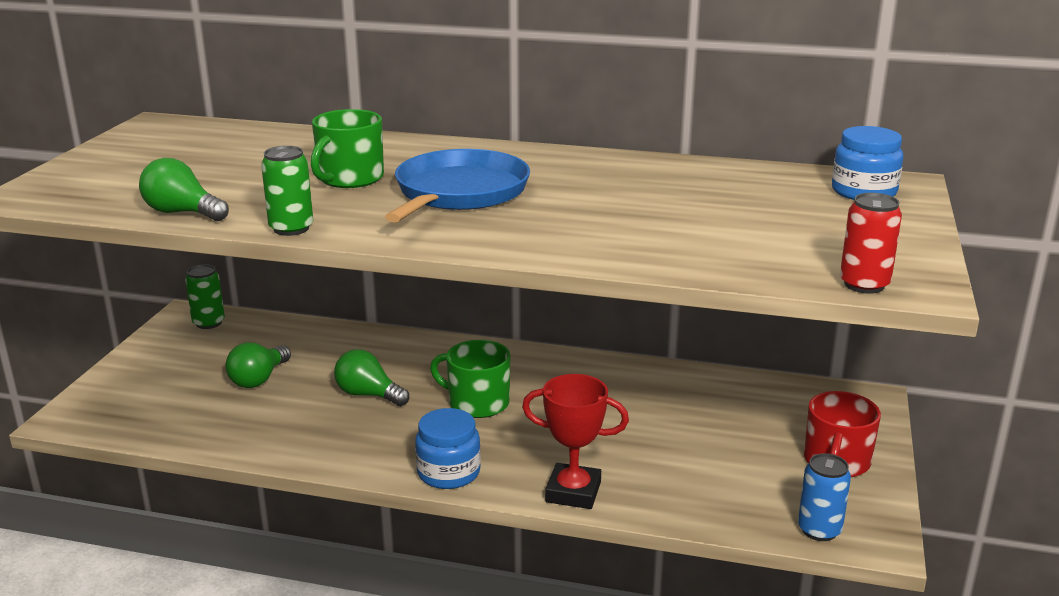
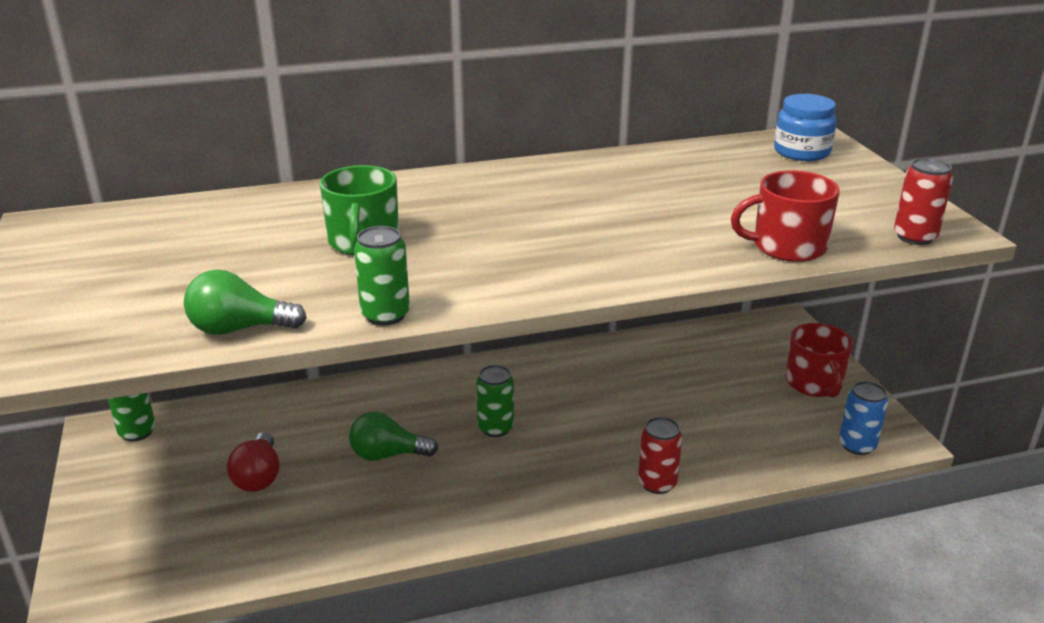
camera: 30 degrees left, 5 degrees up
green light bulb [225,342,291,388] -> red light bulb [227,432,279,492]
blue pan [385,149,530,222] -> none
blue jar [415,408,481,489] -> none
green mug [430,340,510,418] -> green can [476,365,514,437]
red trophy [522,374,629,509] -> red can [638,417,682,494]
none -> red mug [731,170,840,262]

